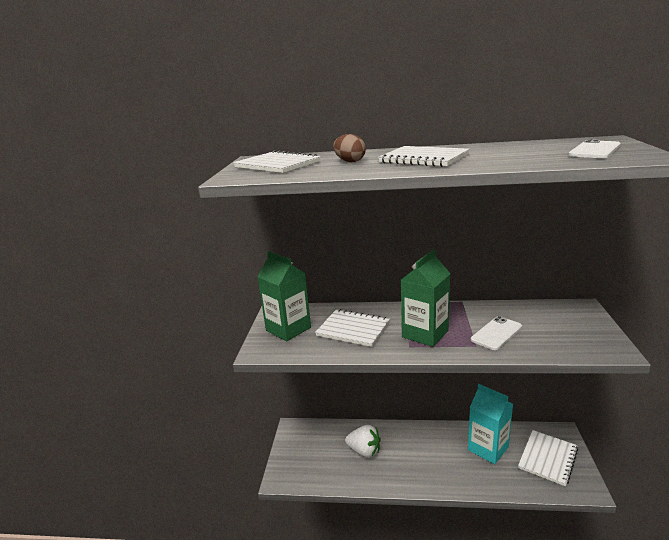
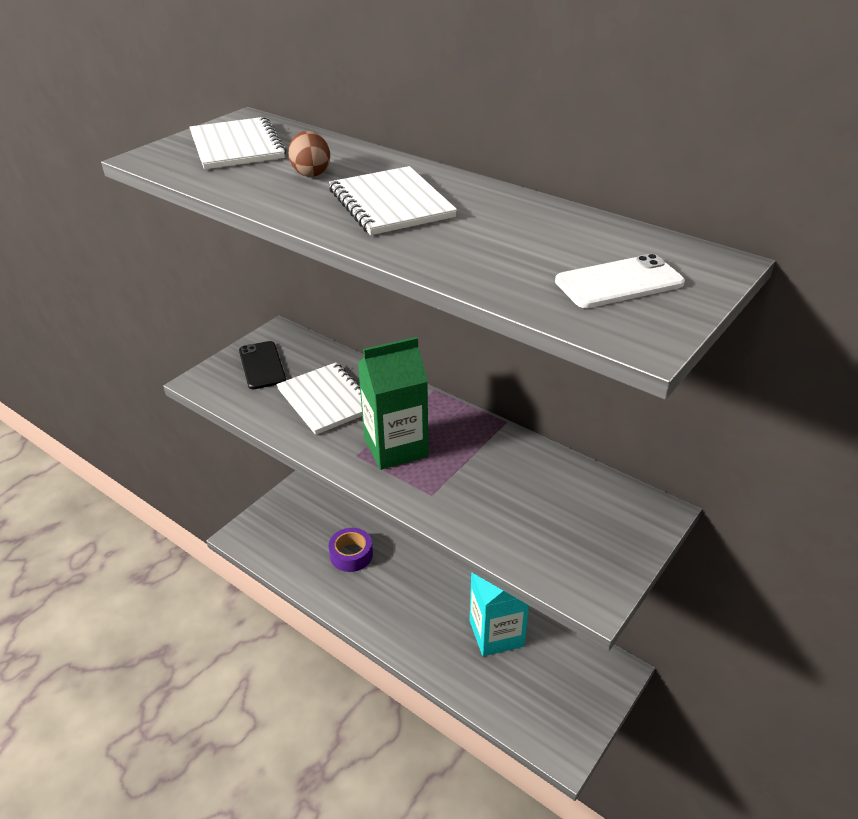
camera: 30 degrees right, 15 degrees up
green carton [257,251,311,341] -> black phone [239,341,286,389]
white strawberry [345,425,381,458] -> purple tape [329,528,373,572]
white phone [471,316,522,350] -> none
white notebook [518,430,578,486] -> none

